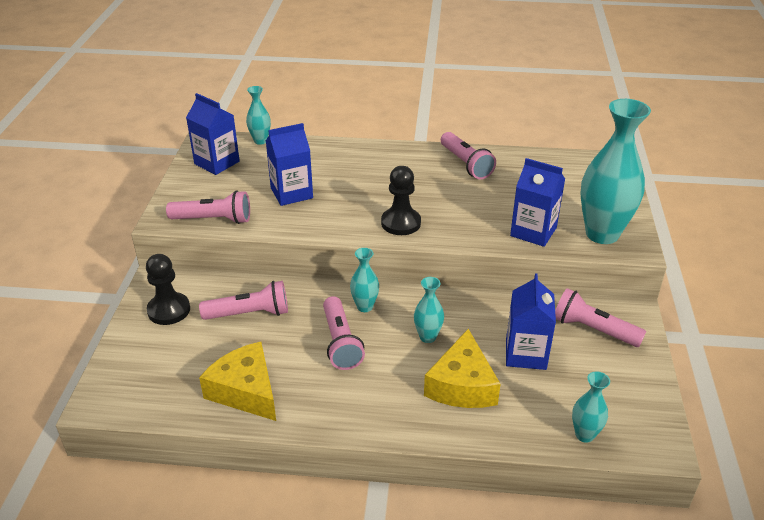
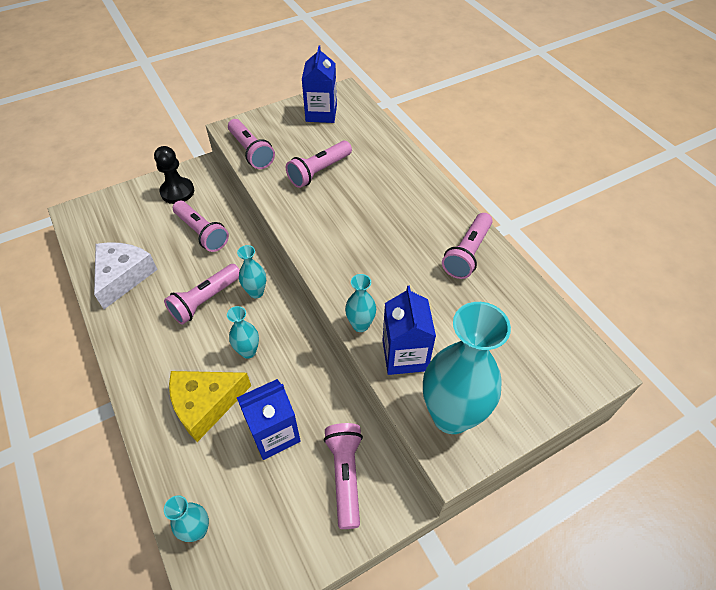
camera: 55 degrees right, 15 degrees up
yellow cheese [199,342,276,421] -> white cheese [94,242,158,309]
turquoise vase [246,86,271,145] -> turquoise vase moved to [345,274,376,332]
blue carton [266,123,313,206] -> pink flashlight [286,141,352,188]
black pawn [381,166,421,235] -> none

